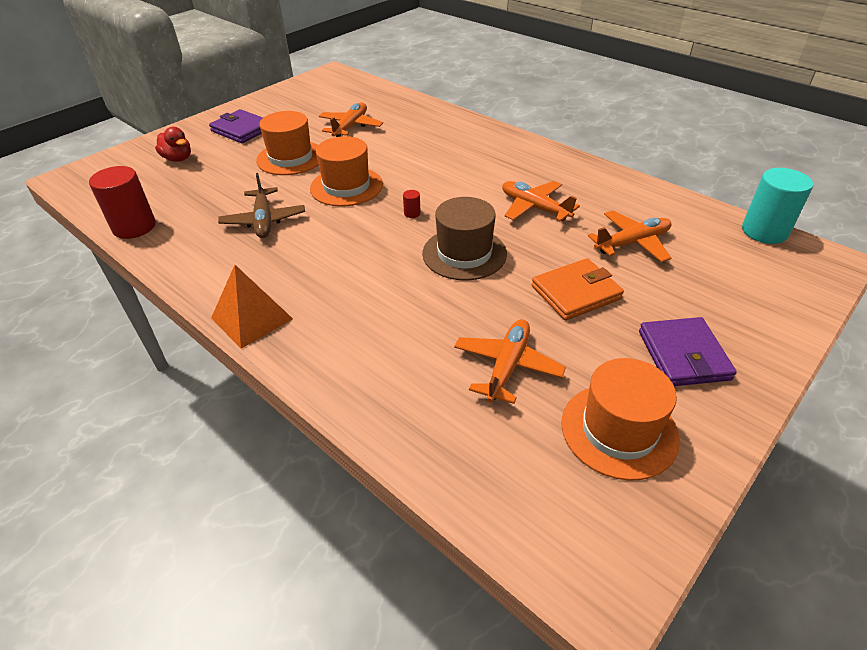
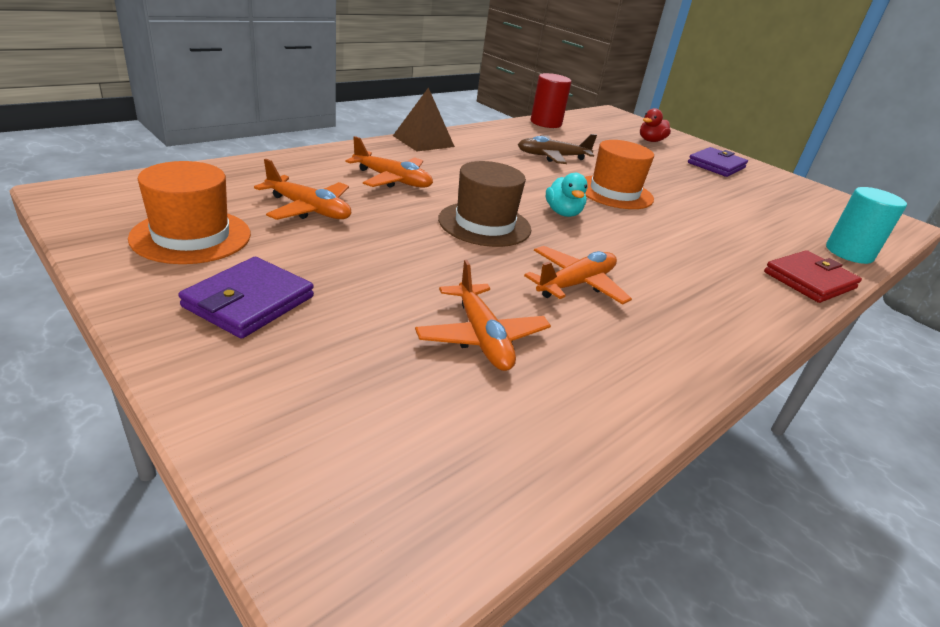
camera: 90 degrees right, 10 degrees down
orange pyramid [211,265,293,349] -> brown pyramid [393,87,455,151]
orange hat [256,111,319,175] -> none
orange plane [319,102,383,137] -> orange plane moved to [346,136,433,188]
red cylinder [403,190,421,218] -> turquoise duck [546,173,588,217]
orange wallet [532,258,624,321] -> none
purple wallet [639,317,737,386] -> purple wallet turned 60 degrees counterclockwise [178,257,314,339]
turquoise cylinder [742,168,813,244] -> turquoise cylinder moved to [826,187,907,264]
none -> red wallet [764,250,862,303]

